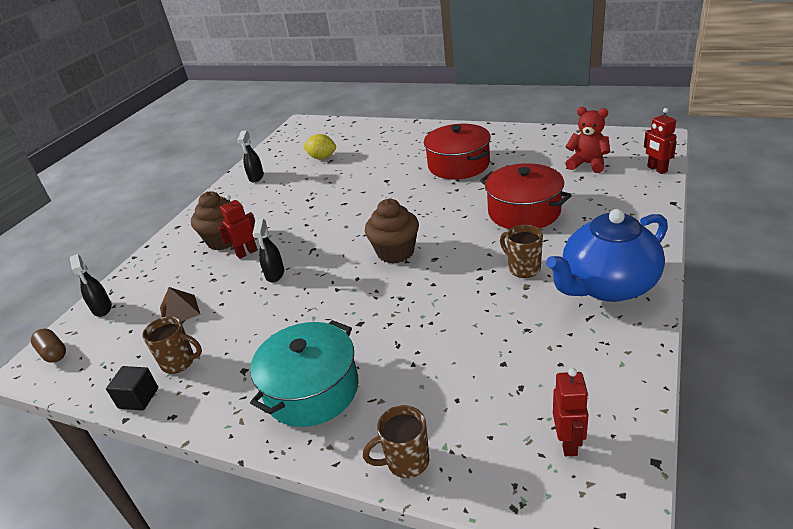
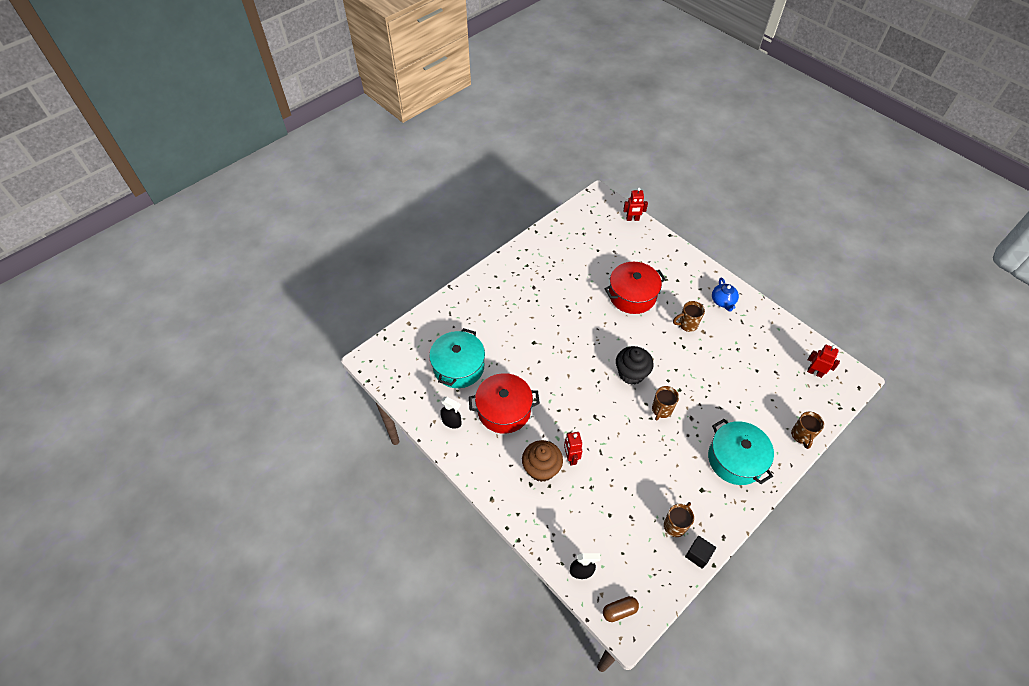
camera: 70 degrees left, 20 degrees up
brown pyramid [160,287,200,322] -> none
black spray bottle [253,219,284,282] -> none
yellow lemon [303,134,336,159] -> turquoise pot [429,328,485,388]
brown cupcake [365,199,419,263] -> black cupcake [616,346,654,385]
red pot [424,124,491,179] -> red pot moved to [469,373,540,434]
blue teapot [546,209,668,302] -> blue teapot [712,278,739,312], size x0.50
red teddy bear [565,107,610,173] -> none
none -> brown mug [652,386,679,420]

